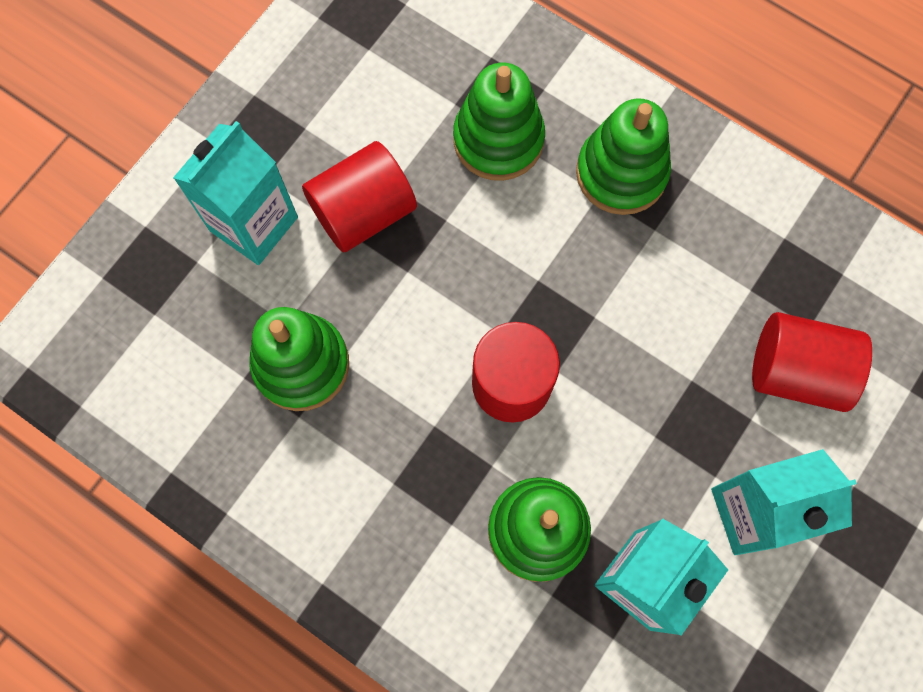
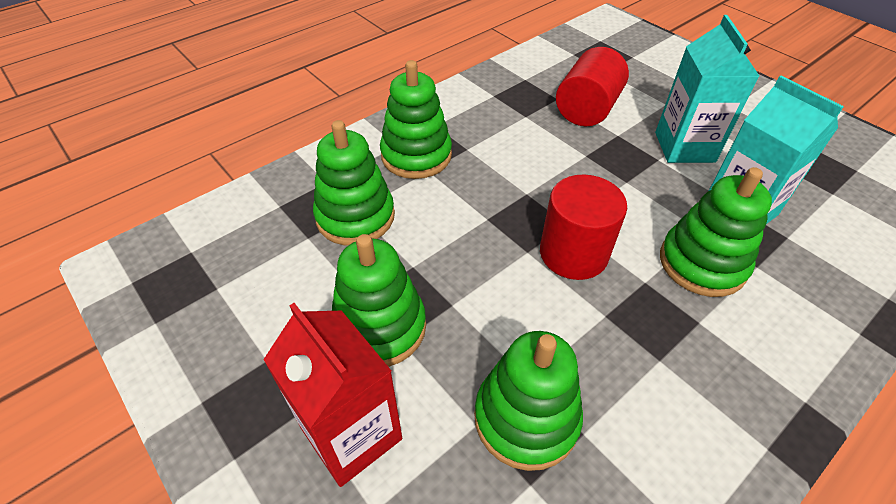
camera: 75 degrees left, 25 degrees down
turquoise carton [173,121,298,265] -> red carton [263,303,402,487]
red cylinder [302,141,417,252] -> green stacking toy [332,234,426,367]

